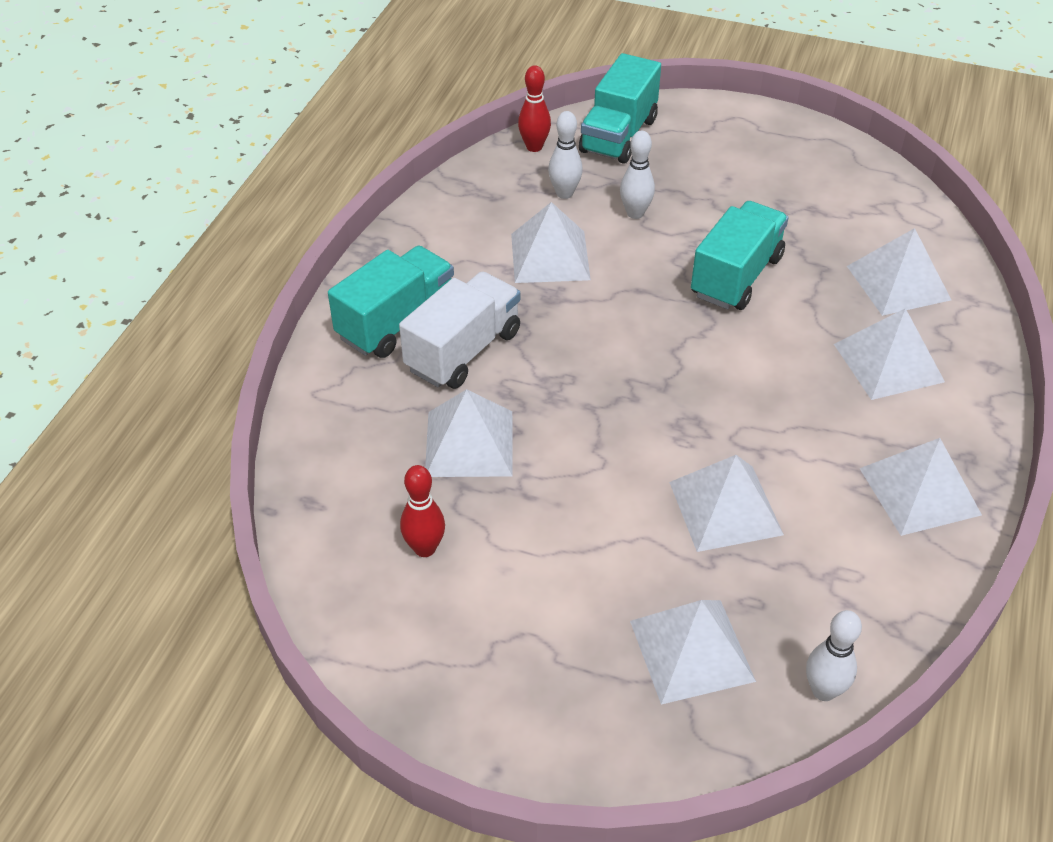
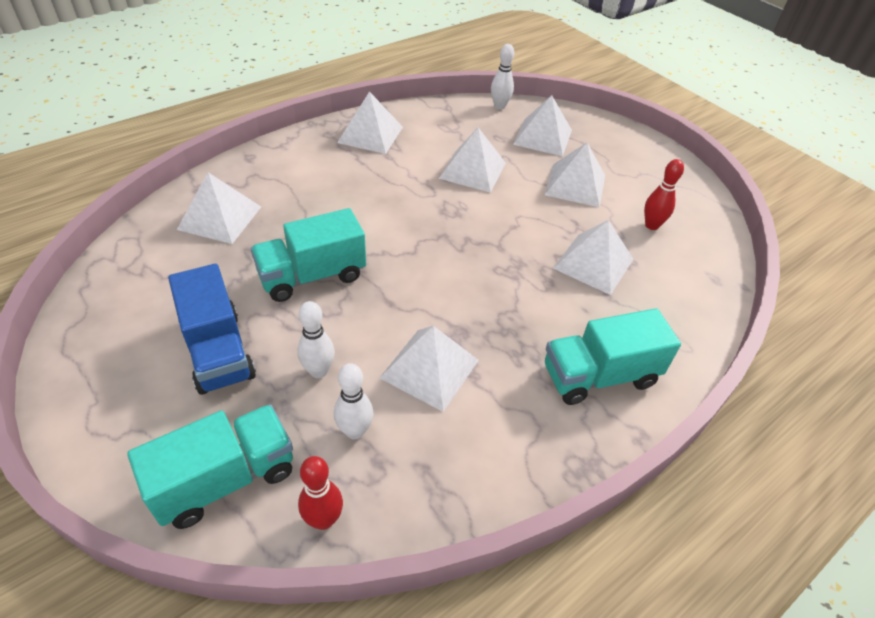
camera: 150 degrees left, 0 degrees up
white truck [399,272,520,389] -> none
white pyramid [834,308,945,400] -> white pyramid moved to [545,142,605,207]
none -> blue truck [168,264,256,395]

